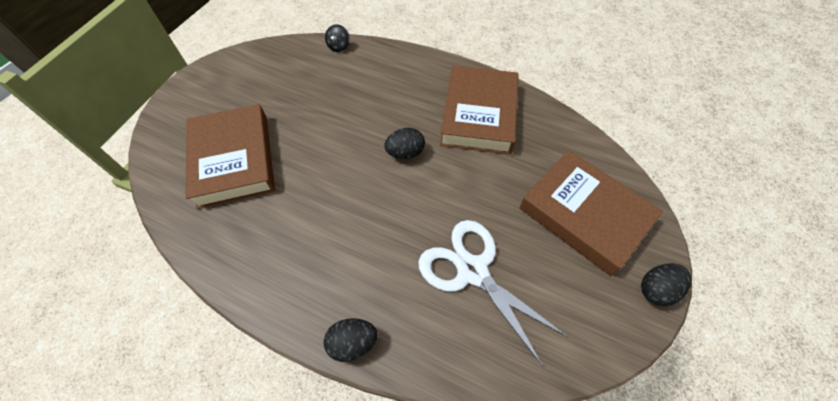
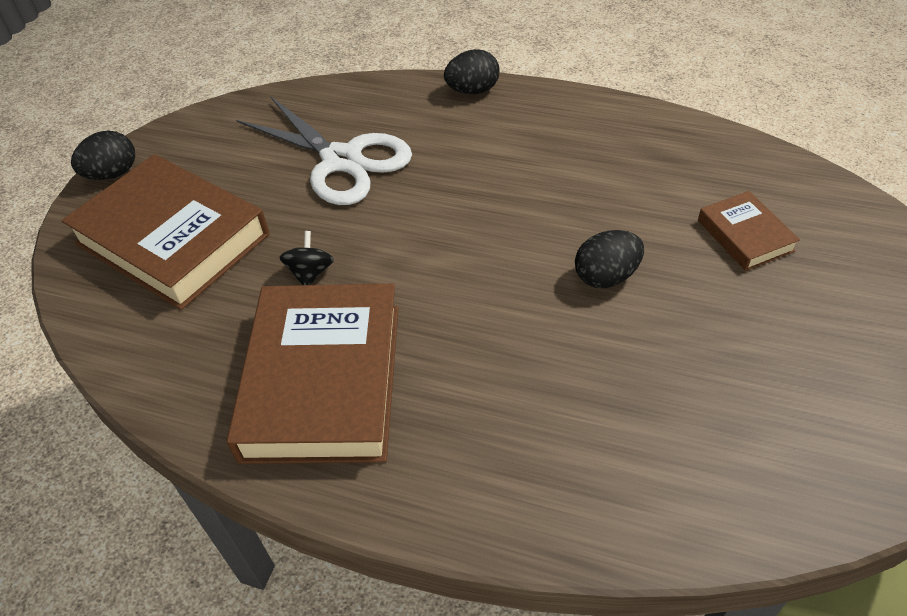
camera: 175 degrees right, 10 degrees down
brown book [185,104,275,209] -> brown book [698,191,800,271], size x0.48
black spinning top [325,24,350,52] -> black spinning top moved to [279,231,334,285]
black egg [384,128,425,159] -> black egg moved to [575,230,644,288]

